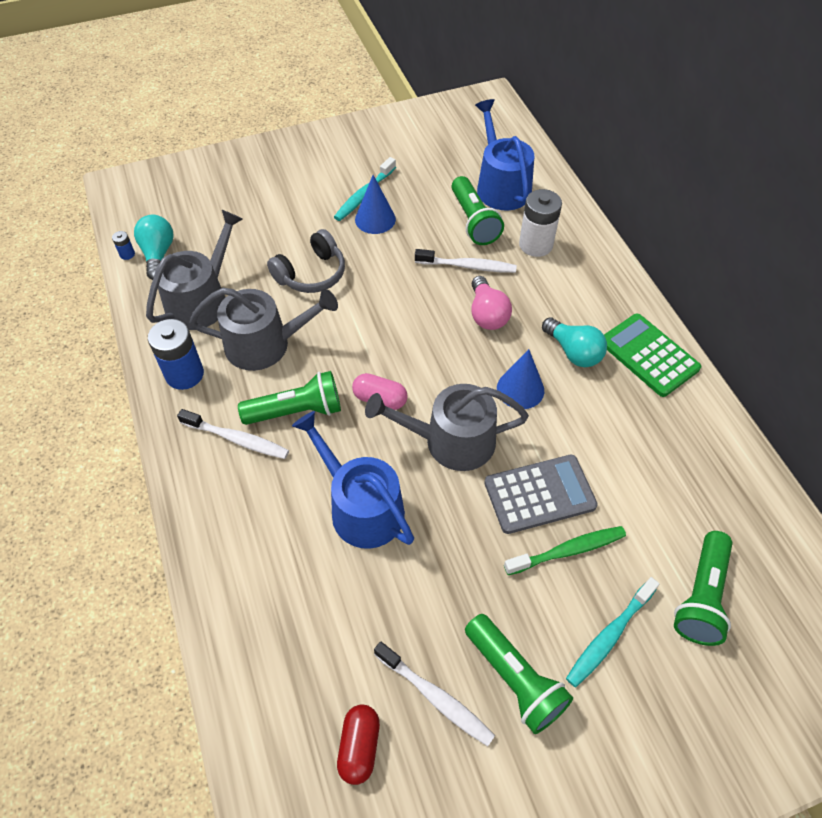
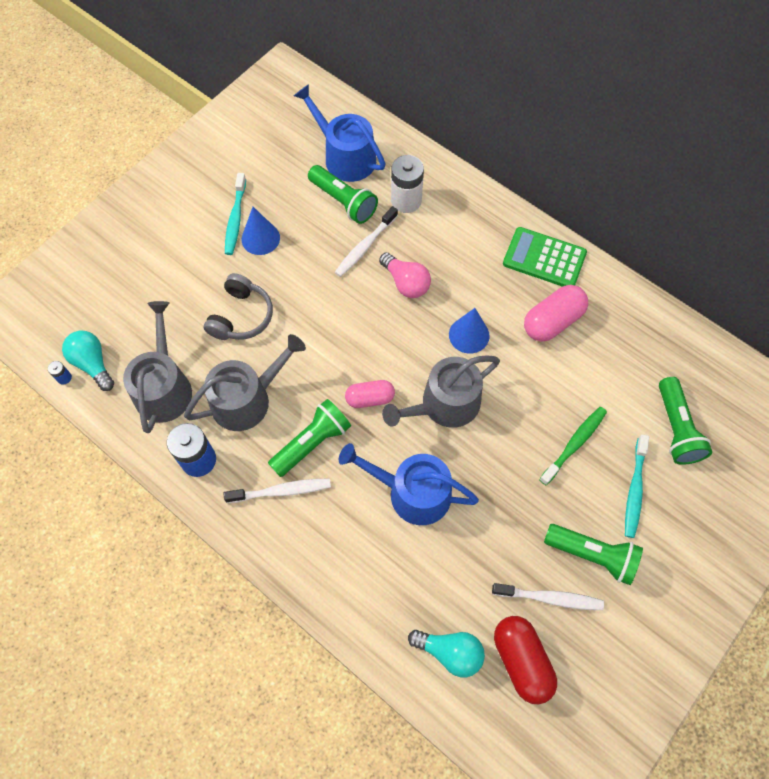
camera: 30 degrees left, 10 degrees up
red capsule [337,705,380,785] -> red capsule [494,616,557,704], size x1.52
white toothbrush [415,249,517,273] -> white toothbrush turned 150 degrees clockwise [335,206,398,277]
grey calculator [484,455,598,534] -> none
turquoise light bulb [542,317,607,367] -> turquoise light bulb moved to [408,630,485,677]
none -> pink capsule [524,285,588,342]

